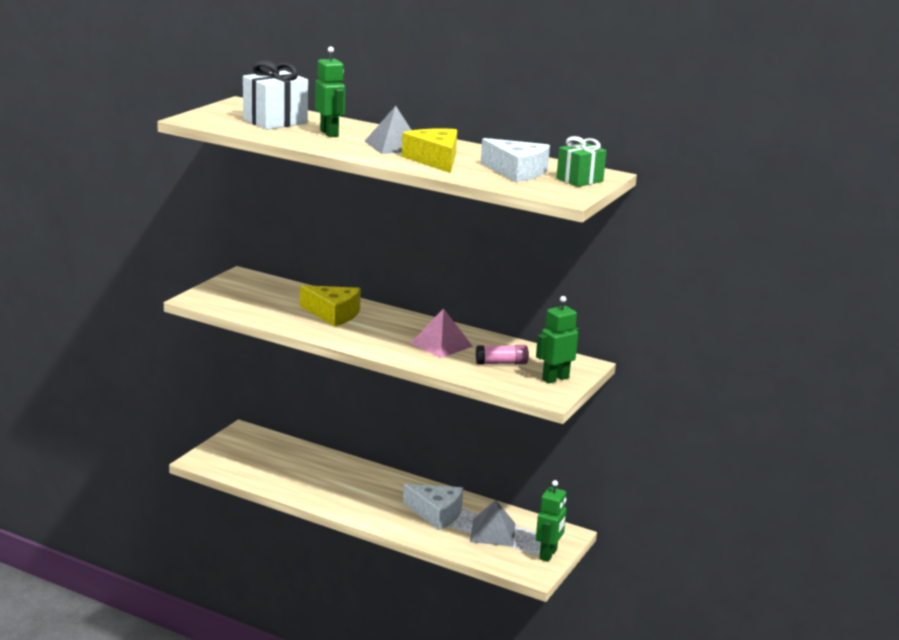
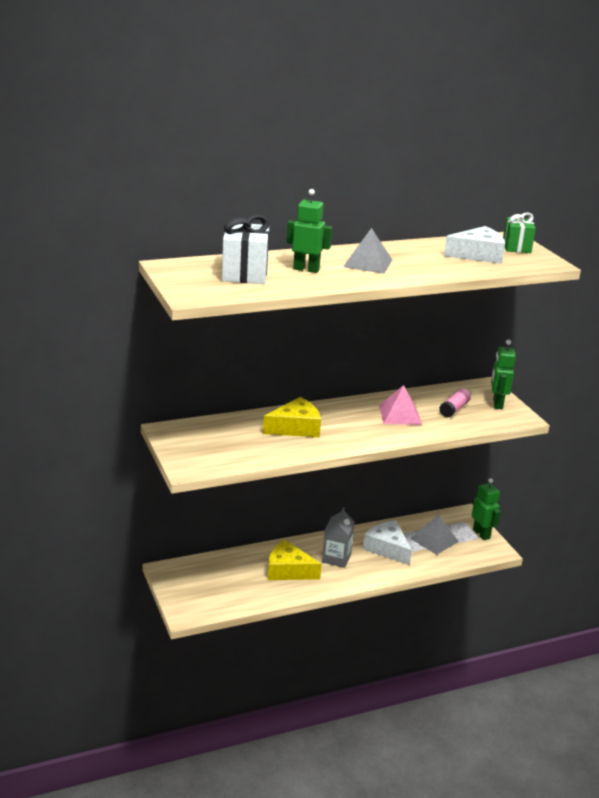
camera: 50 degrees left, 5 degrees up
yellow cheese [402,129,457,173] -> yellow cheese moved to [268,540,322,580]
white cheese [403,484,463,530] -> white cheese turned 105 degrees counterclockwise [363,520,412,565]
none -> grey carton [322,507,355,568]

